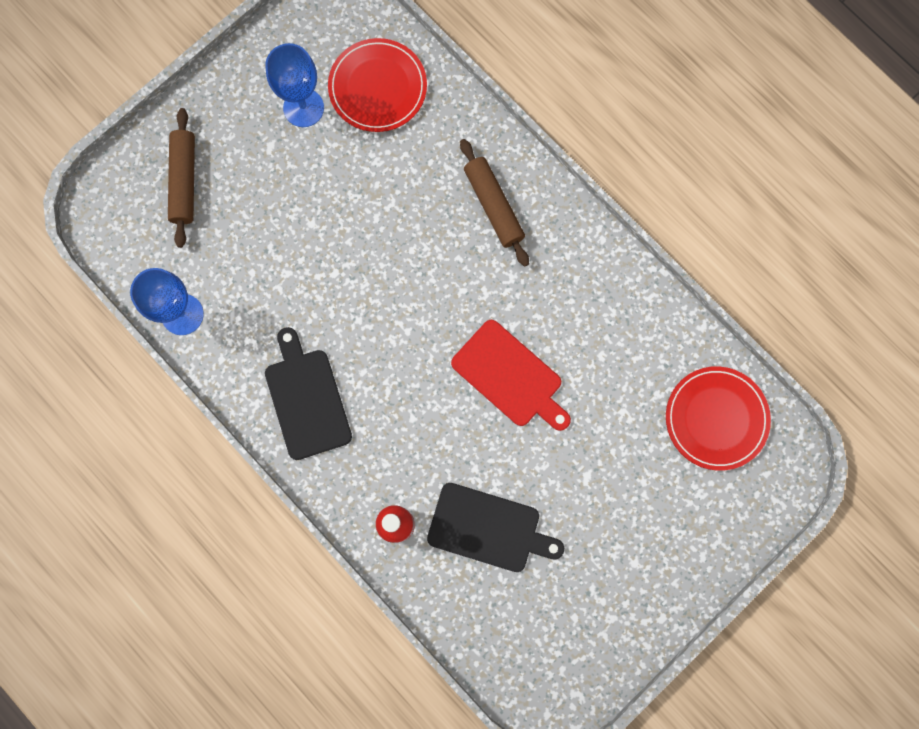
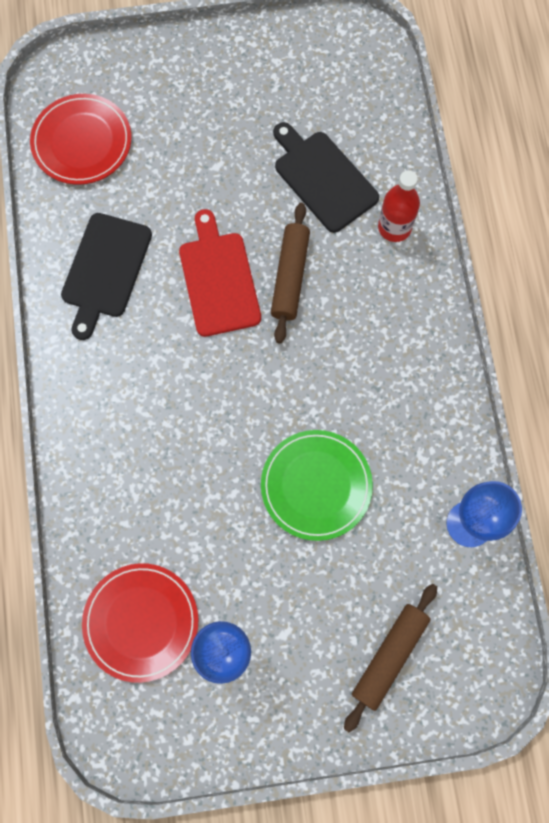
camera: 145 degrees left, 5 degrees down
black cutting board [265,327,352,460] -> black cutting board moved to [61,213,152,340]
brown rolling pin [460,139,529,267] -> brown rolling pin moved to [271,203,310,344]
none -> green plate [261,430,373,541]

